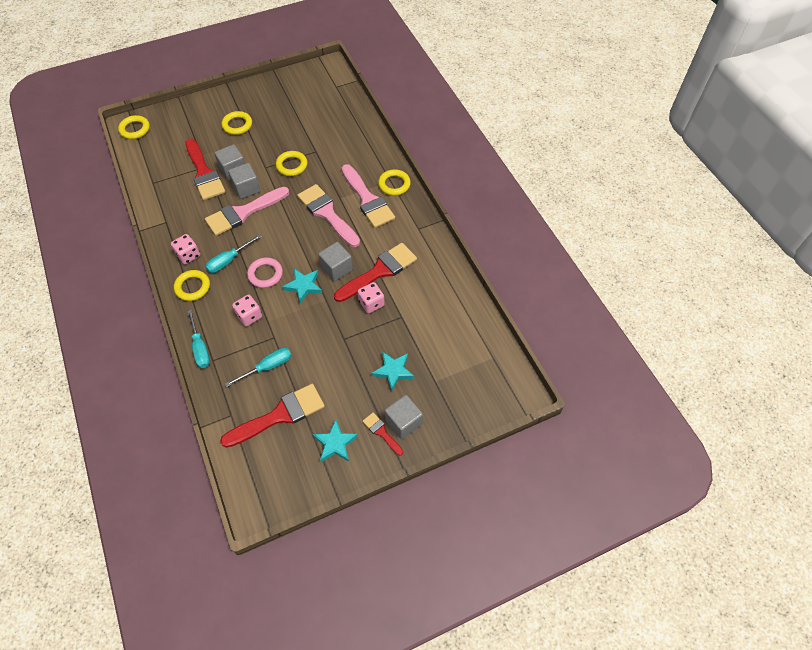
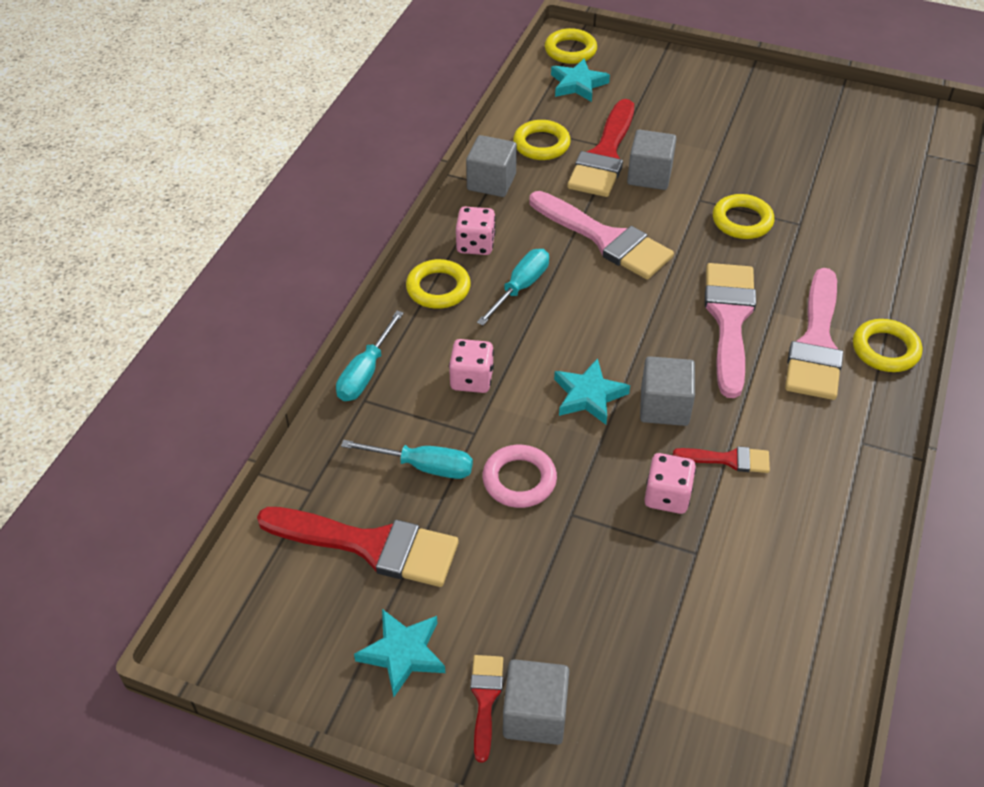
camera: 45 degrees right, 10 degrees down
pink brush [205,187,289,236] -> pink brush turned 150 degrees counterclockwise [529,191,674,279]
turquoise screwdriver [205,234,261,273] -> turquoise screwdriver turned 120 degrees clockwise [477,249,549,325]
yellow ring [222,111,252,135] -> yellow ring moved to [513,120,571,160]
grey cube [228,163,261,199] -> grey cube moved to [466,135,517,197]
pink ring [247,257,283,288] -> pink ring moved to [482,445,557,508]
red brush [334,243,417,302] -> red brush [673,446,770,473], size x0.49
turquoise star [372,352,414,391] -> turquoise star moved to [551,58,610,102]

